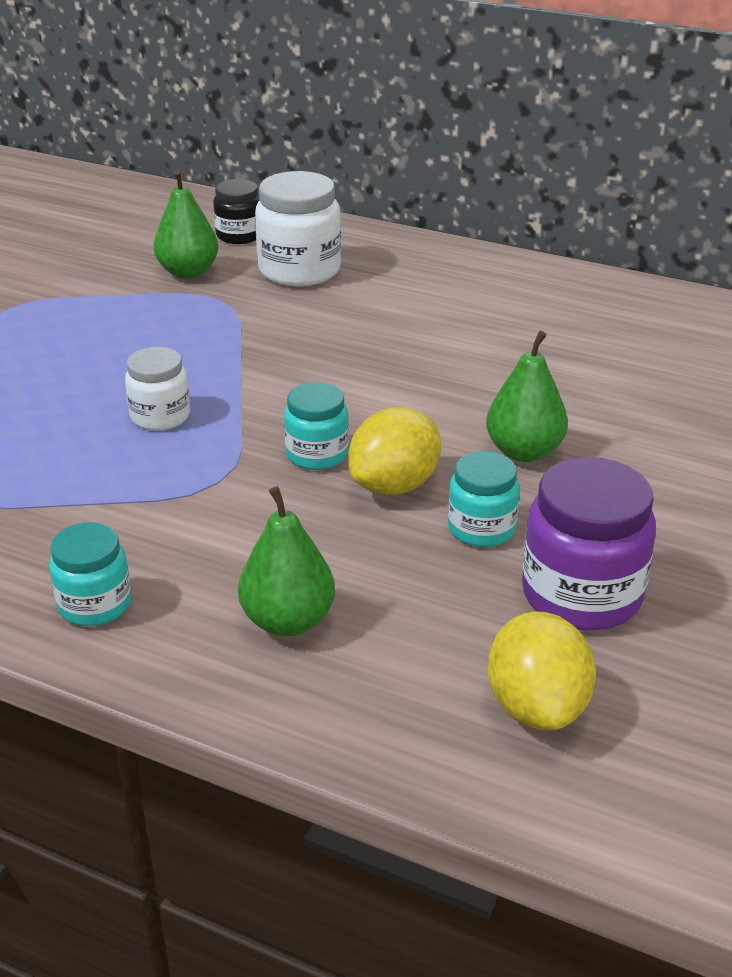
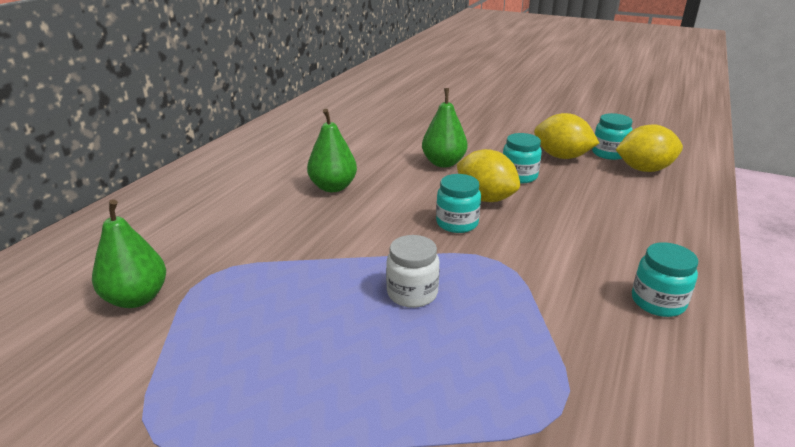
camera: 90 degrees left, 5 degrees down
black jar [213,179,260,244] -> none
green pear [238,486,335,636] -> green pear moved to [307,109,357,192]
white jar [255,171,341,287] -> none
purple jar [522,457,656,631] -> yellow lemon [534,113,599,159]
none -> turquoise jar [592,113,633,160]

